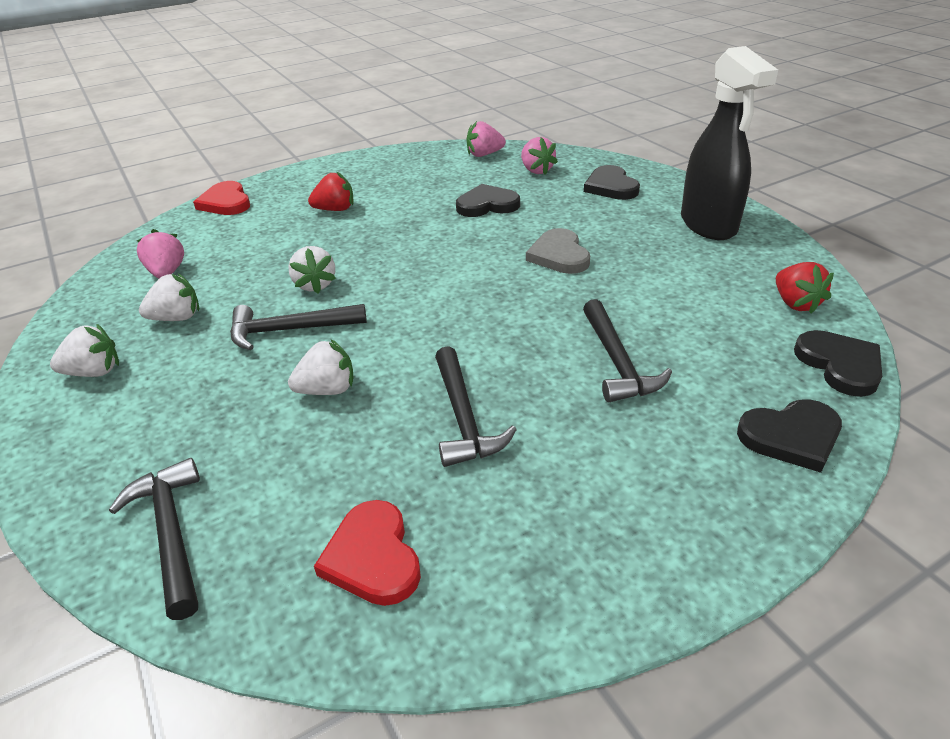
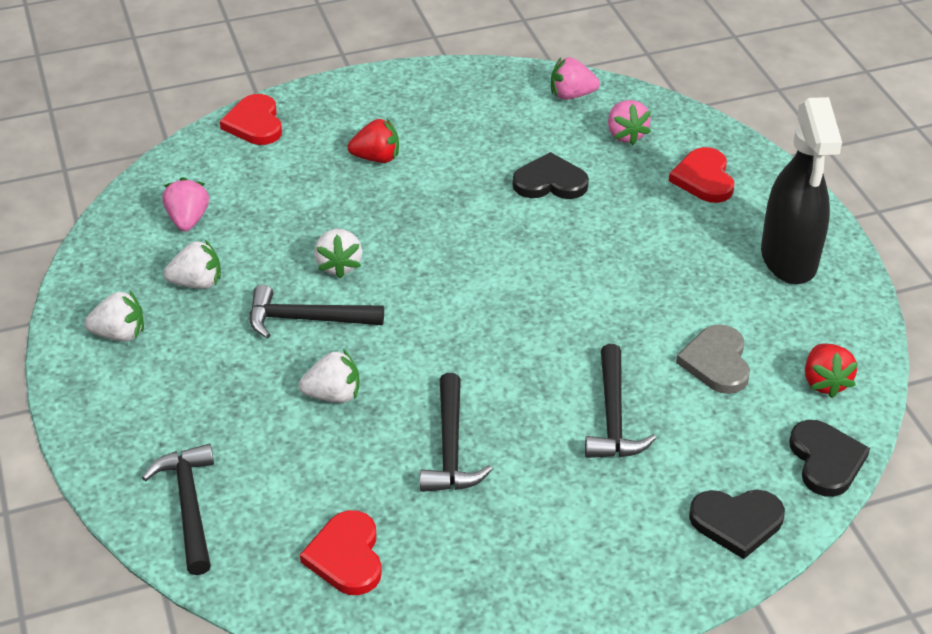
camera: 10 degrees right, 5 degrees up
grey heart [526,228,590,274] -> grey heart moved to [676,324,750,394]
black heart [584,165,640,200] -> red heart [669,147,734,203]

